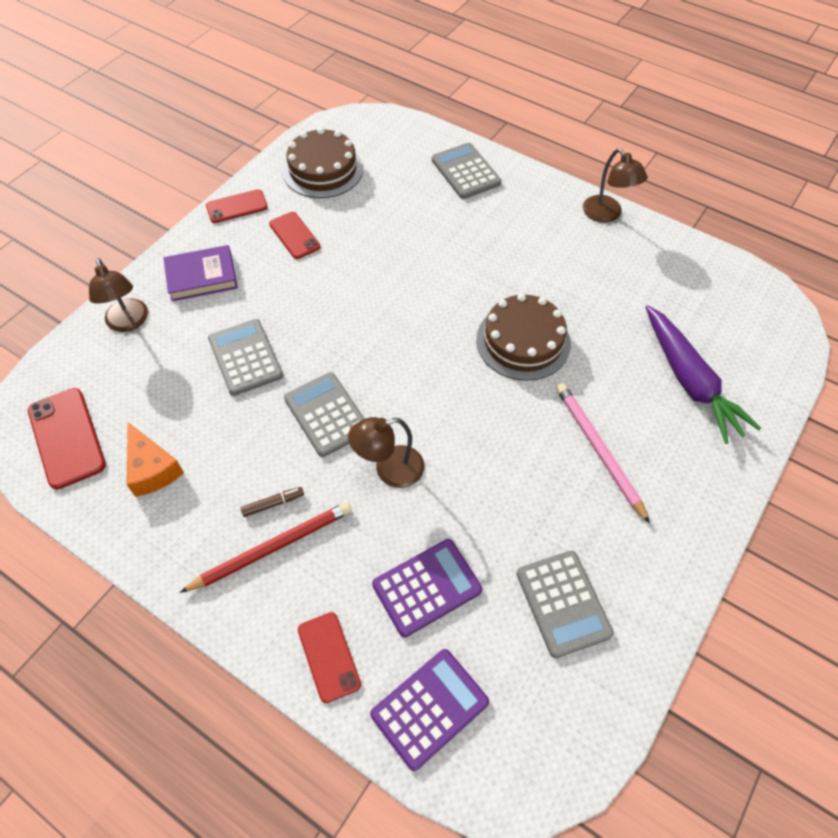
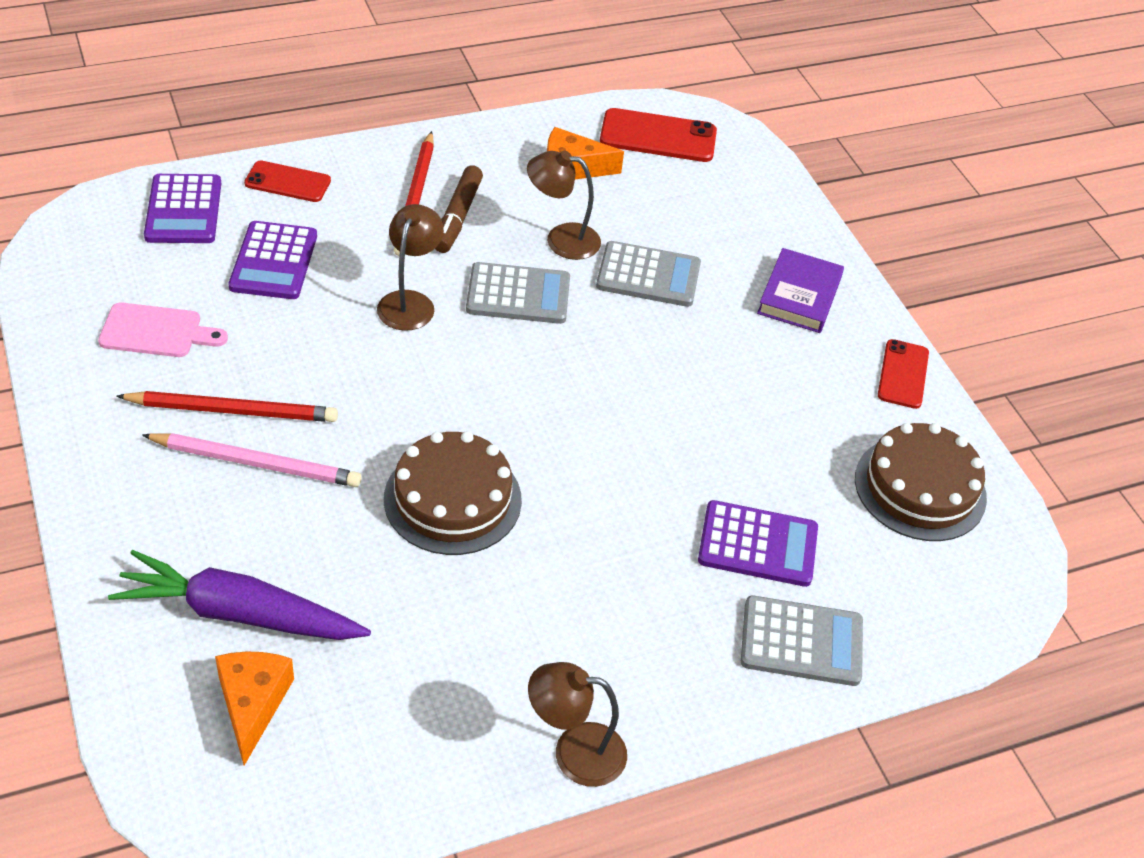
camera: 120 degrees right, 10 degrees down
brown lamp [89,258,148,332] -> brown lamp moved to [527,151,601,260]
brown marker [241,487,304,517] -> brown marker [435,165,483,253], size x1.75
red phone [269,212,321,259] -> none
grey calculator [516,550,614,658] -> pink cutting board [98,302,228,357]
none -> red pencil [116,391,338,422]
none -> orange cheese [215,651,294,766]
none -> purple calculator [698,500,818,587]

